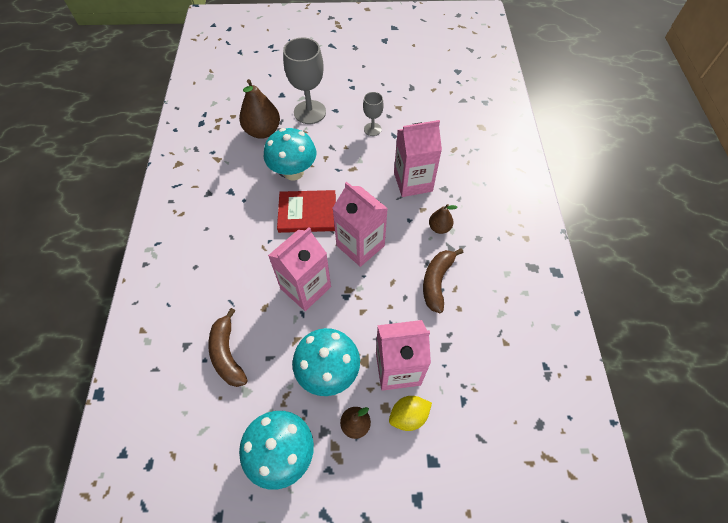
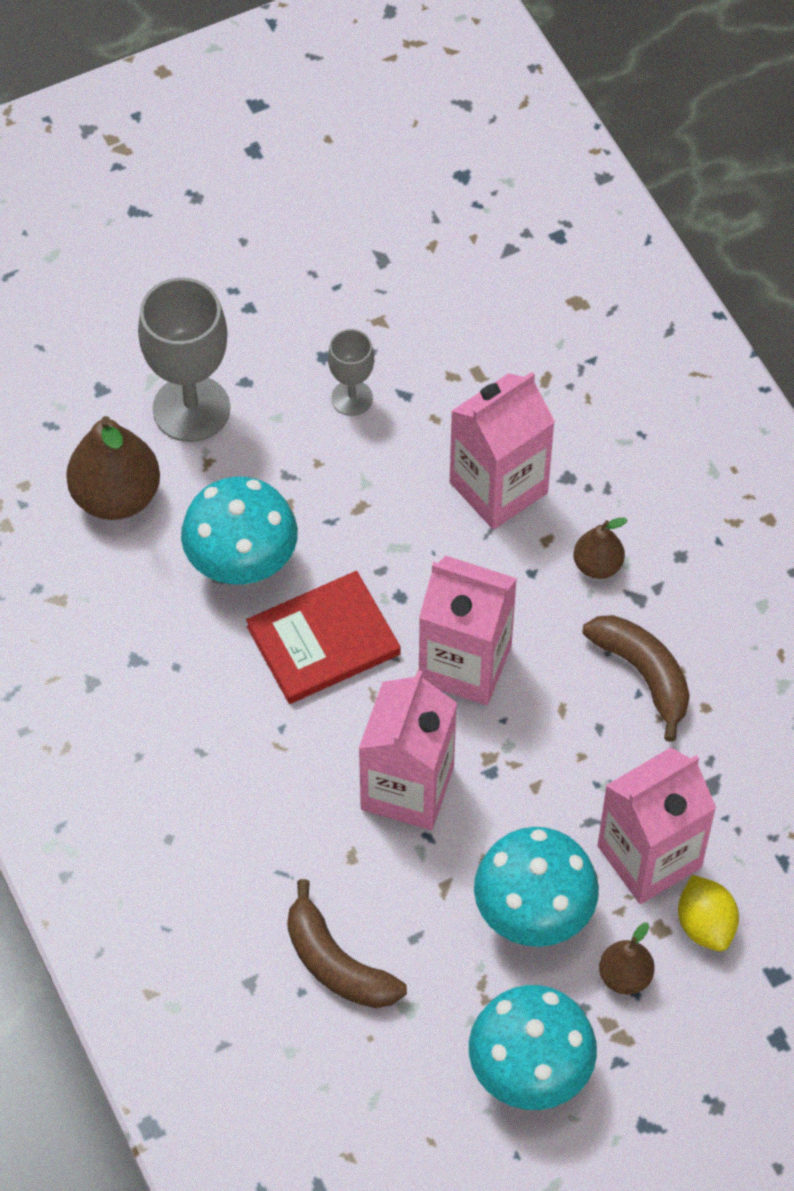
camera: 25 degrees left, 0 degrees up
yellow lemon [389,396,432,431] -> yellow lemon turned 60 degrees counterclockwise [678,875,739,951]
brown banana [423,248,463,313] -> brown banana turned 150 degrees clockwise [582,615,690,742]

